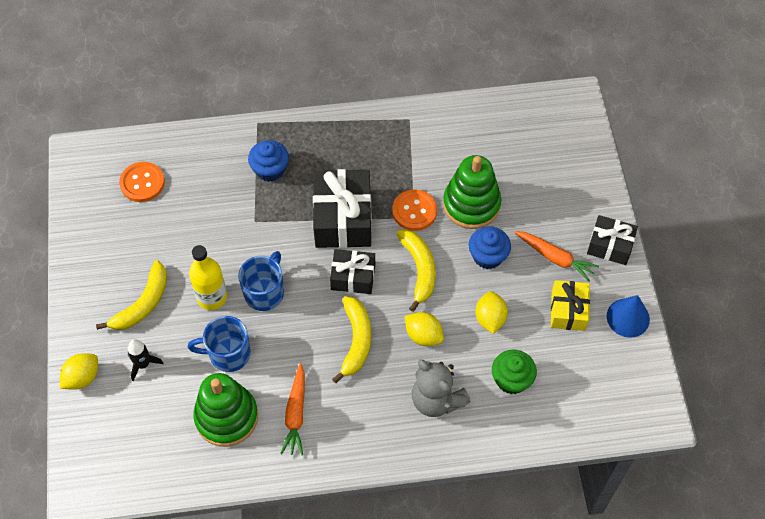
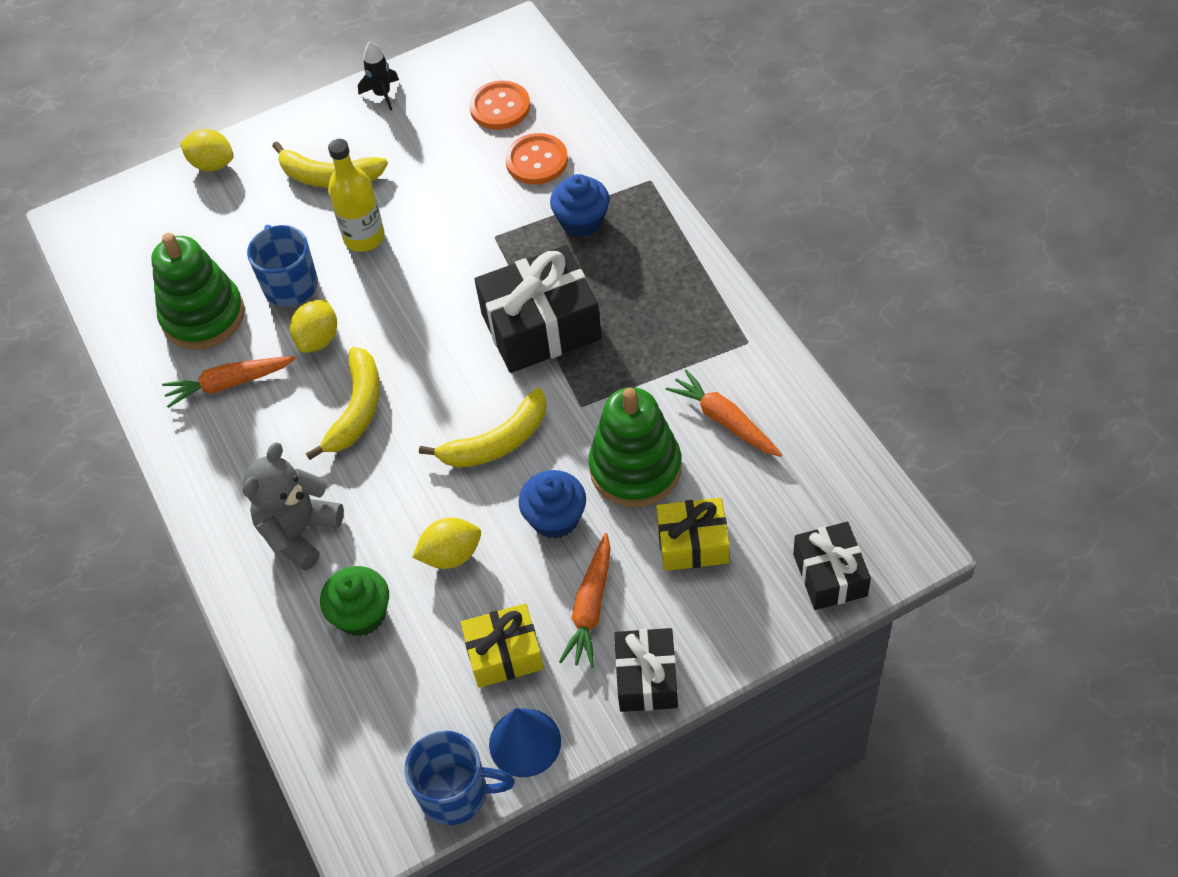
camera: 75 degrees right, 5 degrees down
black rocket [127,339,163,381] -> black rocket moved to [358,41,399,111]
blue mug [238,251,284,311] -> blue mug moved to [405,730,515,825]
black gift [330,249,375,294] -> black gift moved to [793,522,871,610]
yellow banana [332,296,371,383] -> yellow banana turned 60 degrees counterclockwise [306,347,380,460]
orange button [392,190,437,231] -> orange button moved to [505,133,568,185]
yellow lemon [405,312,444,346] -> yellow lemon moved to [290,300,337,353]
none -> yellow gift [656,497,730,571]
none -> orange carrot [665,369,782,457]

